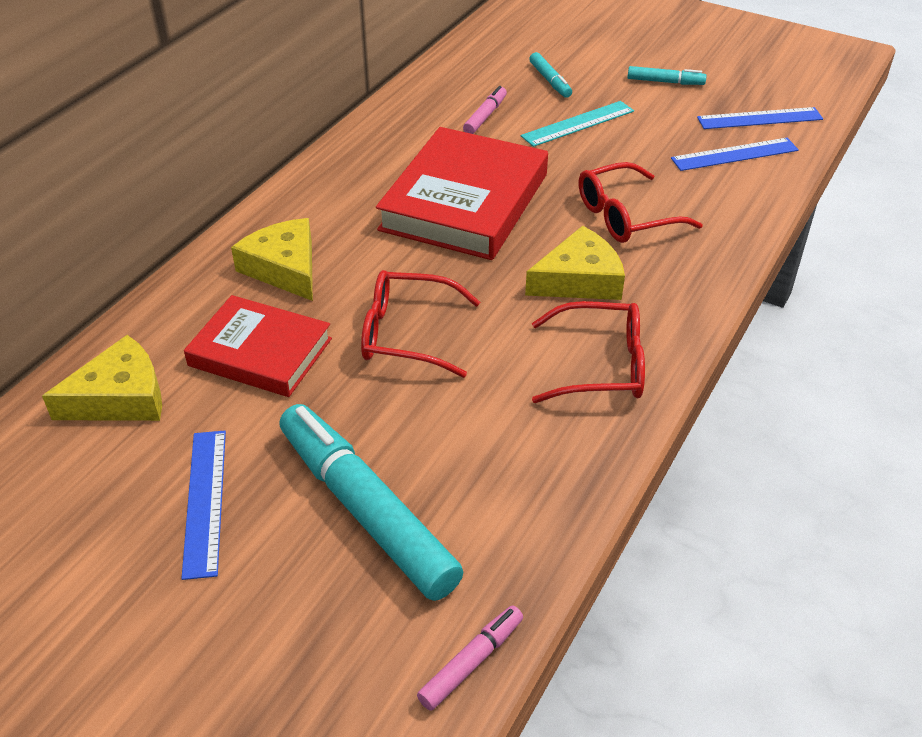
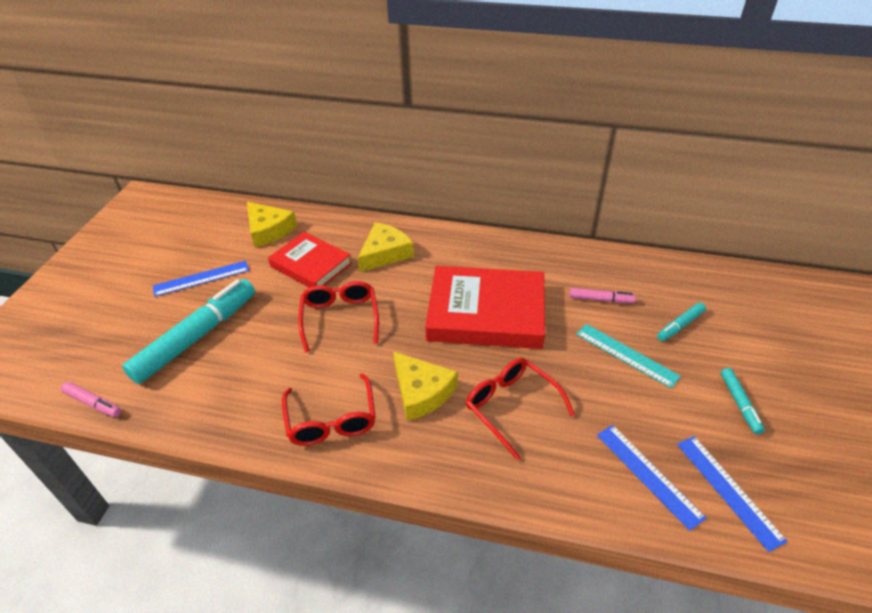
camera: 75 degrees right, 0 degrees up
red book [184,295,332,397] -> red book turned 60 degrees counterclockwise [268,232,352,288]

